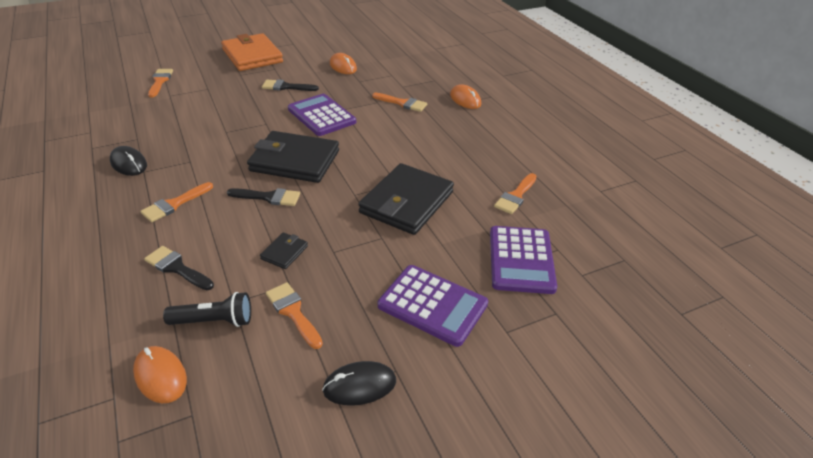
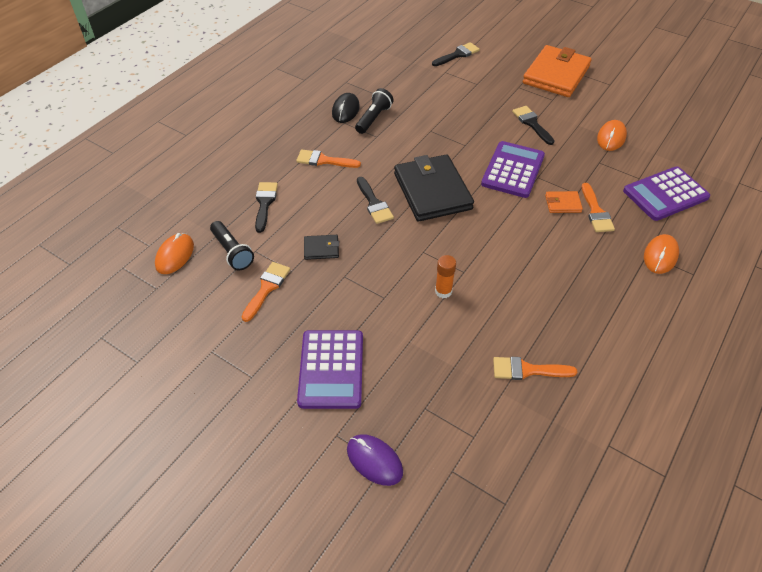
camera: 60 degrees right, 10 degrees up
orange brush [148,69,173,98] -> black brush [432,42,480,66]
black mouse [322,361,396,406] -> none
black wallet [358,163,454,235] -> orange glue stick [435,255,456,298]
purple calculator [490,226,557,294] -> purple calculator moved to [623,166,710,221]
none -> purple mouse [347,434,403,486]
none -> black flashlight [355,88,393,134]
none -> orange wallet [545,191,583,213]

